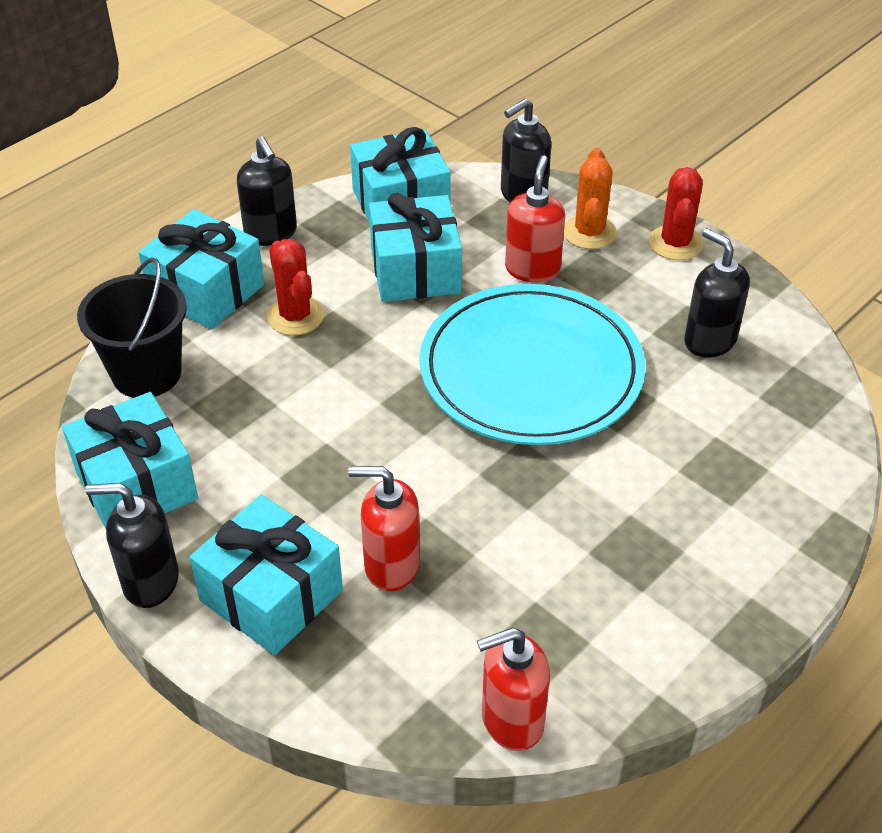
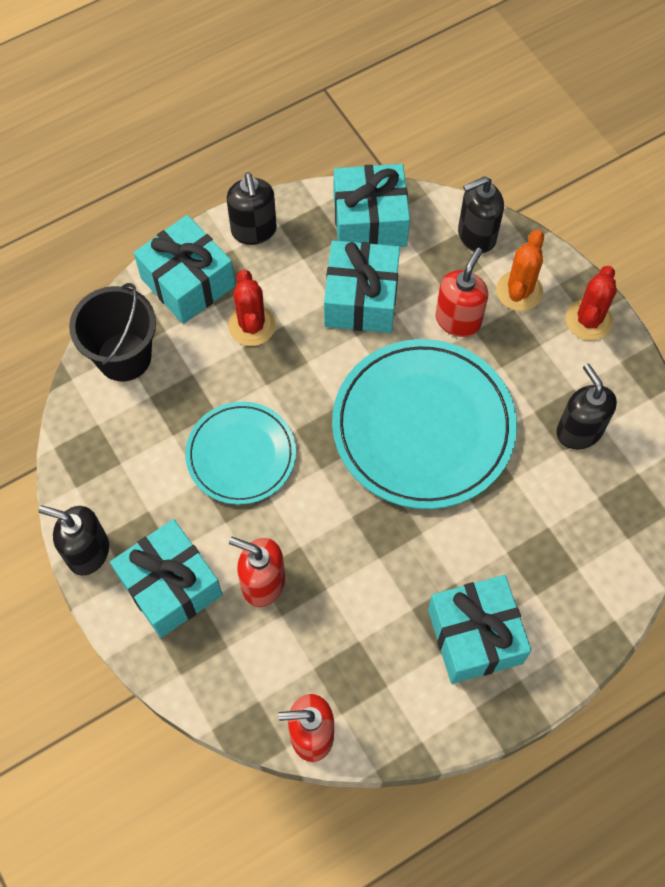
camera: 15 degrees right, 20 degrees up
turquoise gift [62,392,198,528] -> turquoise gift moved to [428,575,532,684]
none -> turquoise plate [185,402,296,505]

